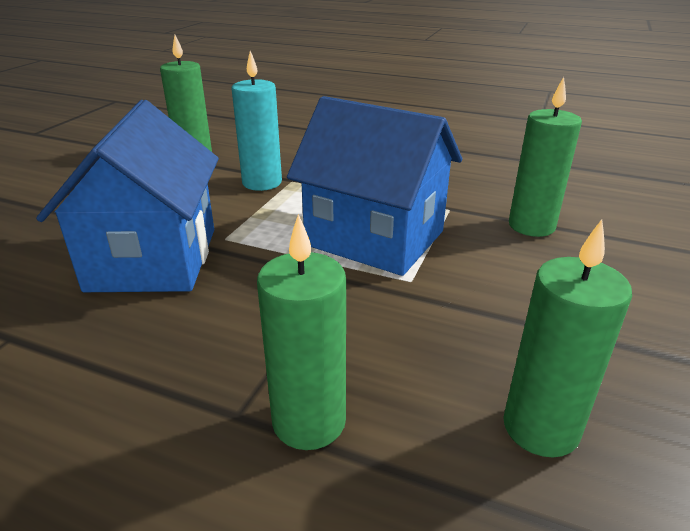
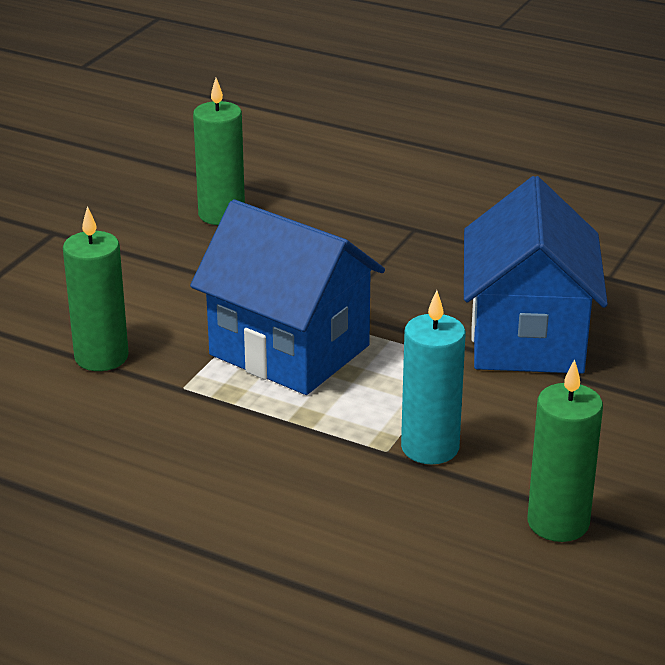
camera: 175 degrees left, 0 degrees up
green candle [257,214,346,450] -> none

